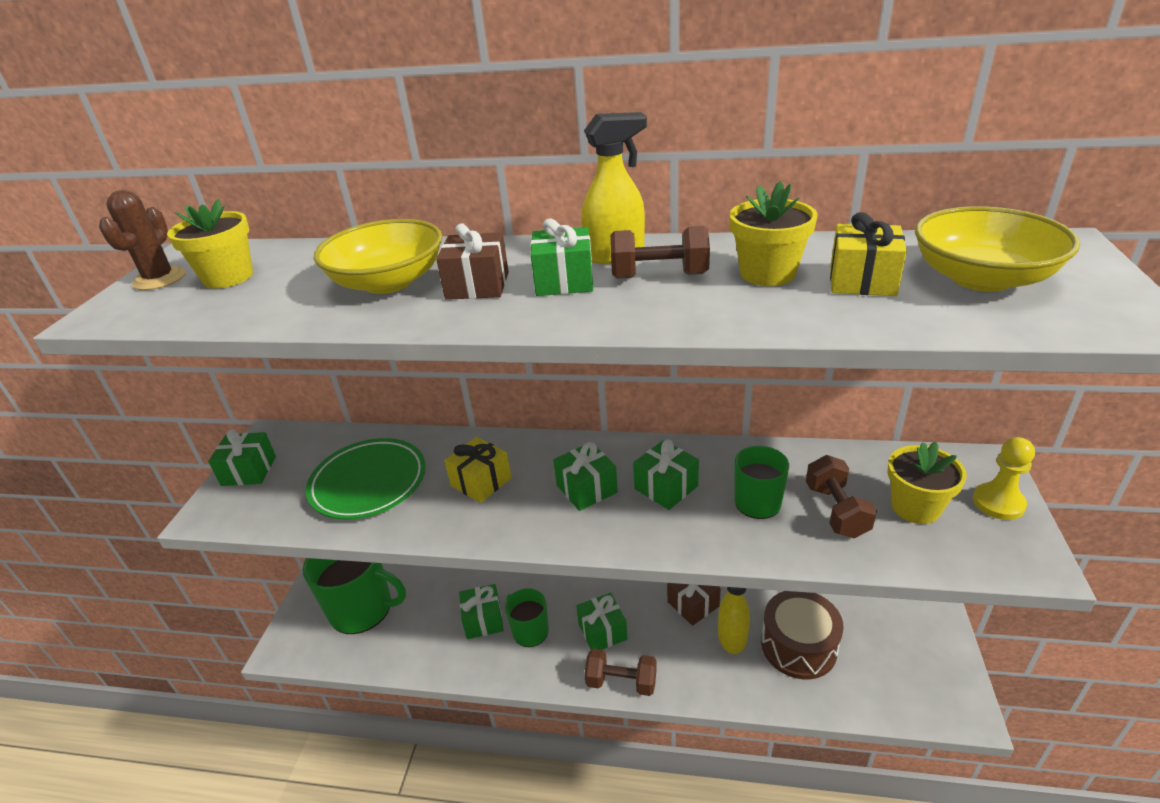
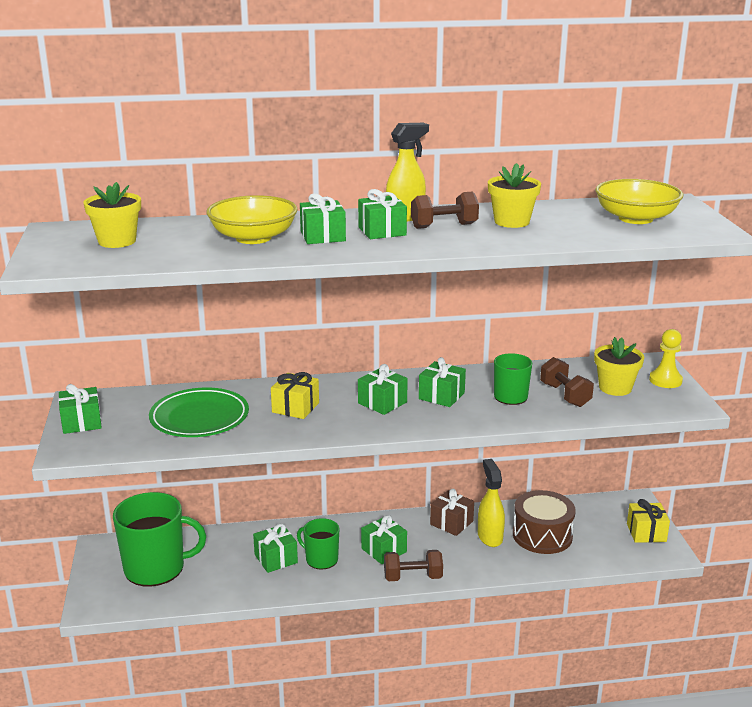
camera: 20 degrees left, 10 degrees down
brown cactus [99,190,185,290] -> none
brown gift [436,223,509,300] -> green gift [300,193,346,244]
yellow gift [830,212,907,296] -> yellow gift moved to [627,499,670,543]

